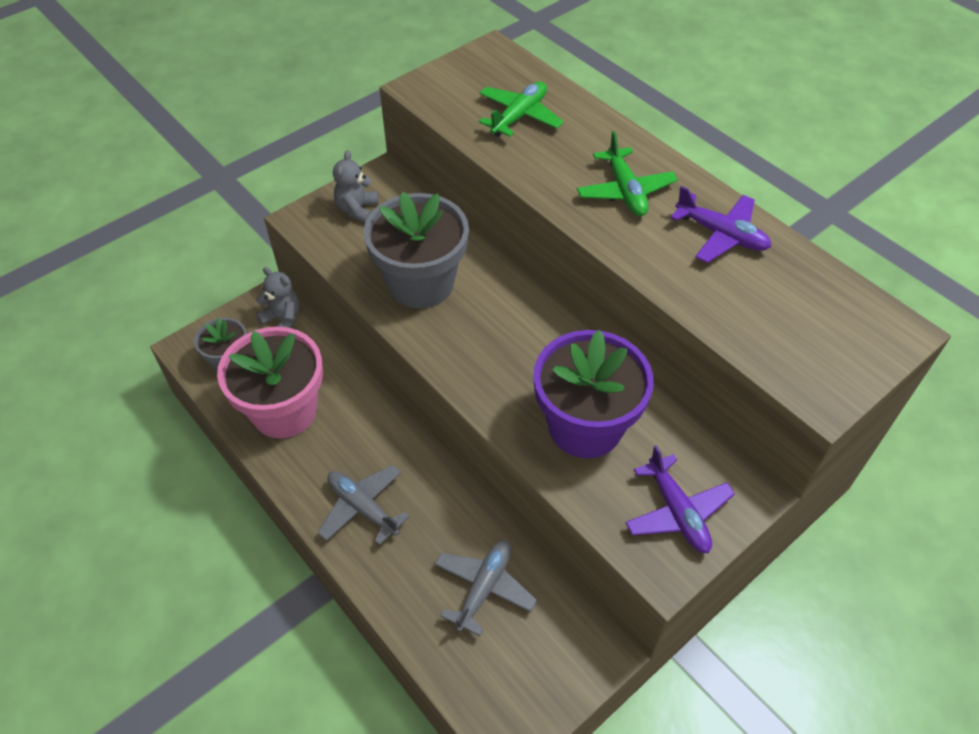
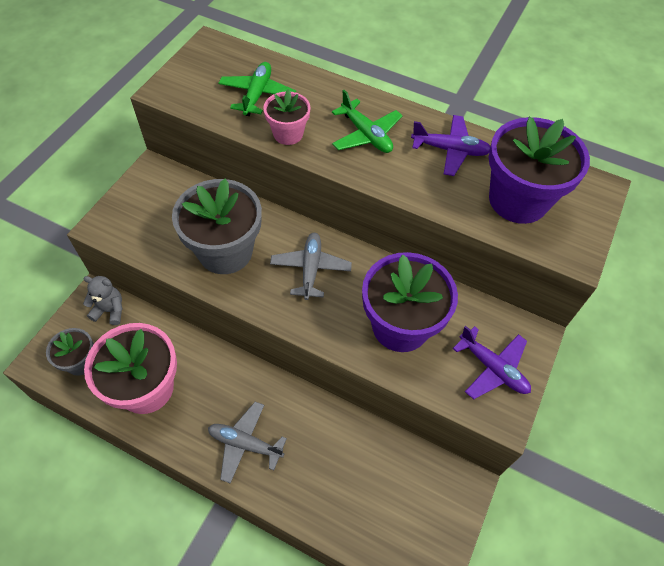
camera: 25 degrees left, 5 degrees up
grey teddy bear [333,150,379,223] -> none
grey plane [435,540,537,636] -> grey plane moved to [270,233,352,300]
none -> pink flower pot [263,89,311,145]
none -> purple flower pot [489,117,590,224]

